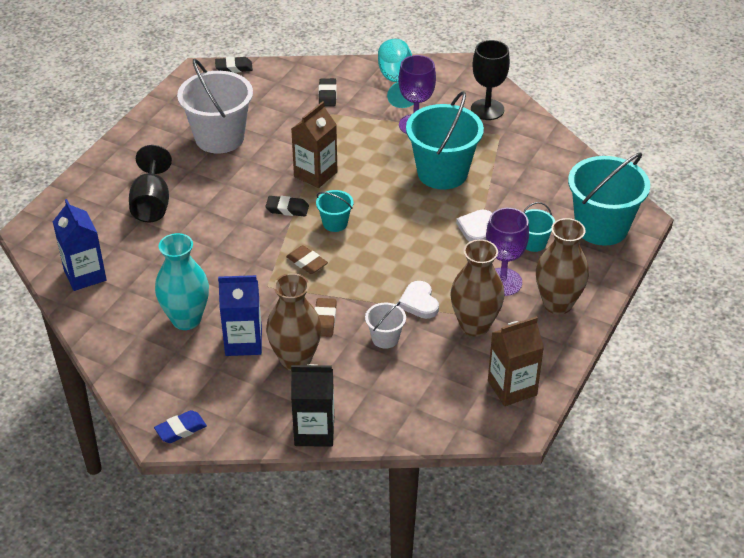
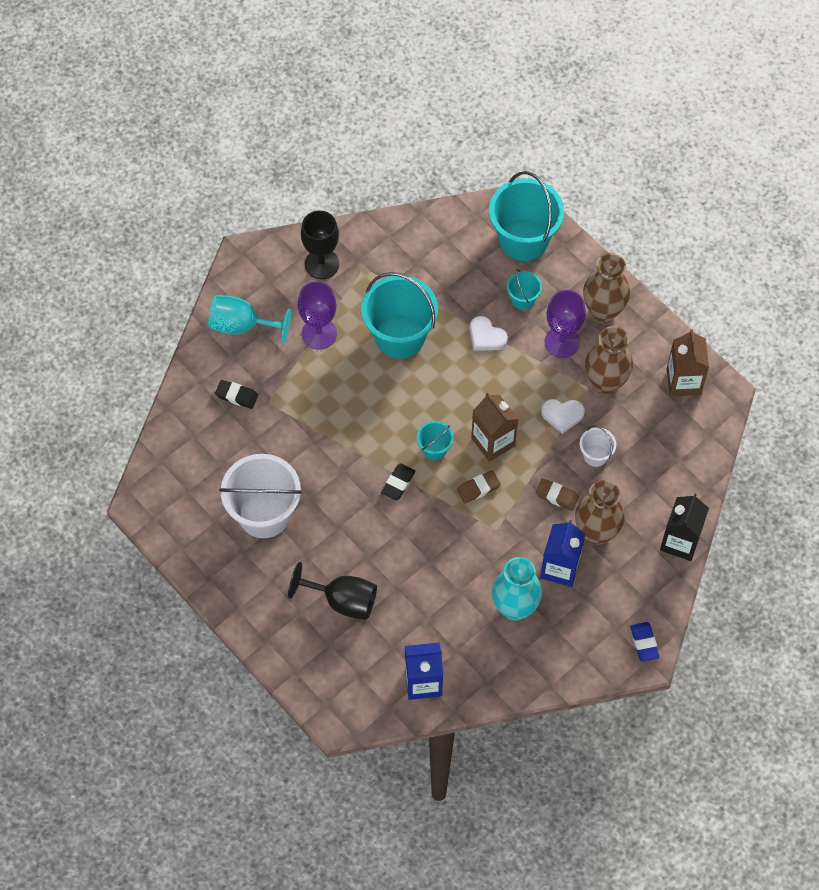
camera: 70 degrees left, 20 degrees up
black eraser [215,57,253,73] -> none
brown carton [291,101,338,188] -> brown carton moved to [471,393,518,462]

